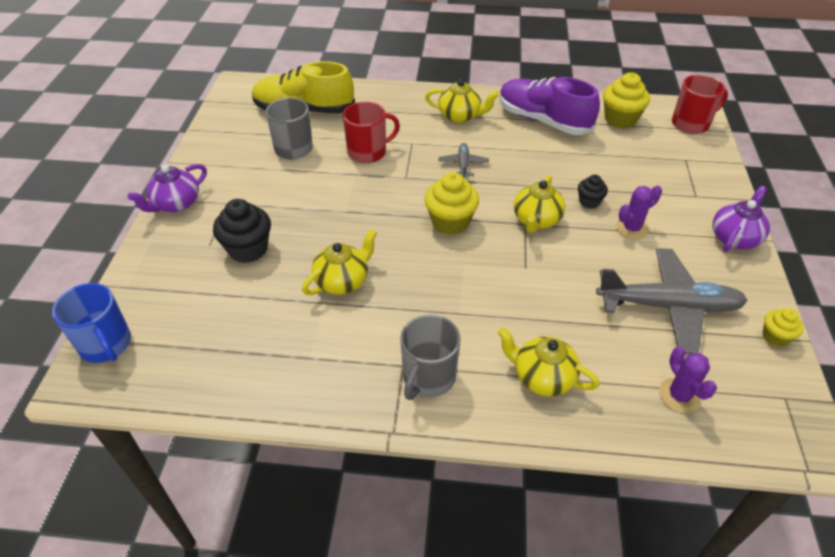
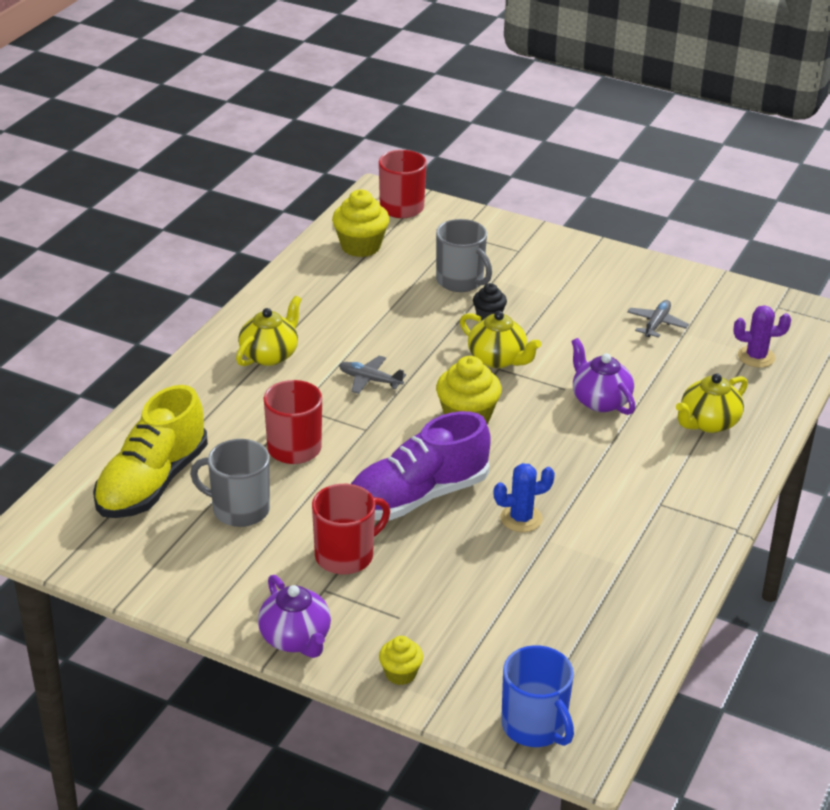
camera: 70 degrees left, 10 degrees down
blue mug [52,283,131,363] -> blue mug turned 75 degrees clockwise [501,645,574,747]
black cupcake [213,199,271,263] -> none
yellow teapot [302,229,377,295] -> blue cactus [494,463,555,532]
grey mug [400,314,461,400] -> grey mug moved to [436,219,492,292]
purple shoe [499,77,600,135] -> purple shoe moved to [351,411,491,520]
grey plane [596,248,748,354] -> grey plane [627,300,689,338], size x0.46
purple cactus [616,185,662,240] -> none
purple teapot [713,186,770,252] -> purple teapot moved to [571,338,636,415]
yellow cupcake [763,308,803,347] -> yellow cupcake moved to [379,636,423,685]
none -> red mug [312,484,390,574]

